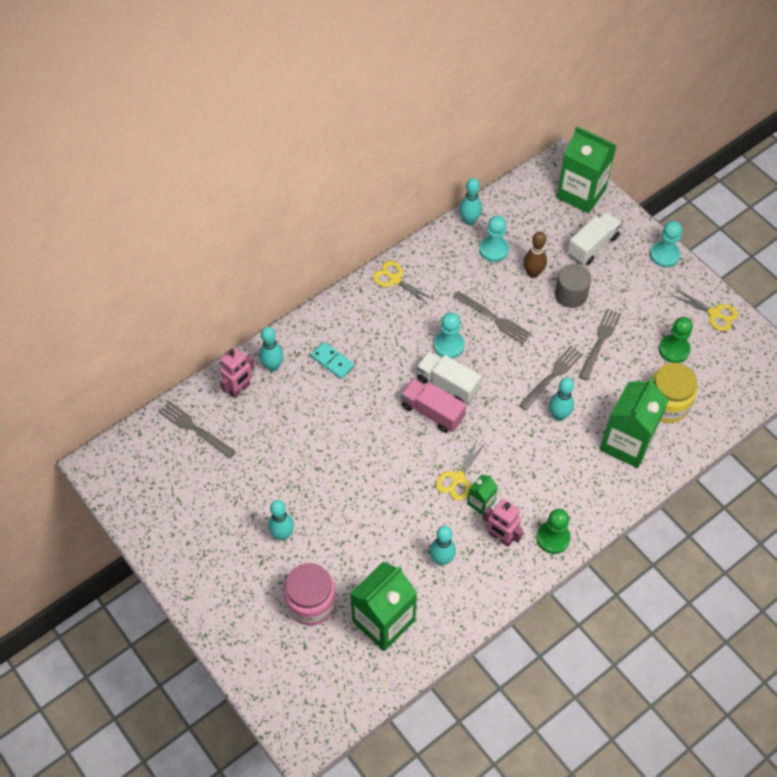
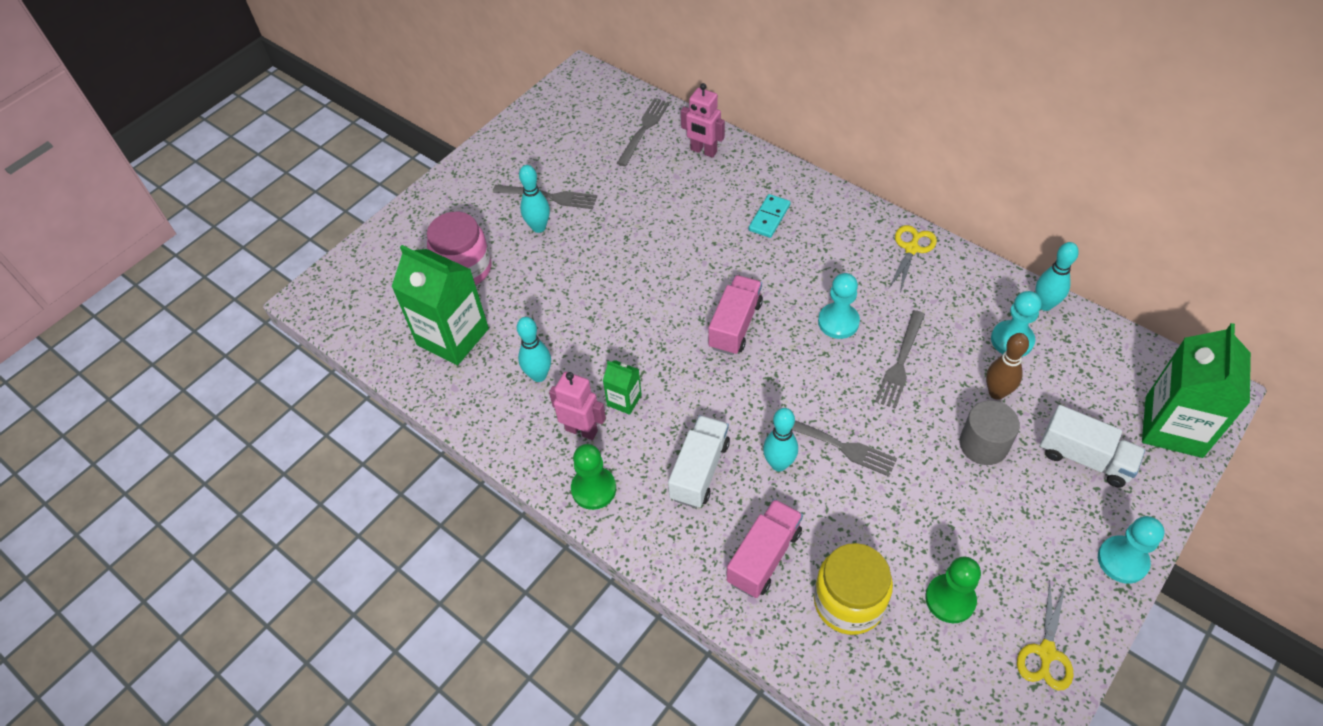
camera: 80 degrees right, 5 degrees down
turquoise bowling pin [259,327,284,371] -> none
white truck [416,351,482,403] -> white truck moved to [668,415,730,508]
yellow scissors [436,438,487,501] -> none
pink robot [483,499,523,547] -> pink robot turned 90 degrees clockwise [549,372,606,440]
grey fork [579,308,621,381] -> grey fork moved to [493,185,597,209]
green carton [600,378,669,468] -> pink truck [727,499,803,598]

